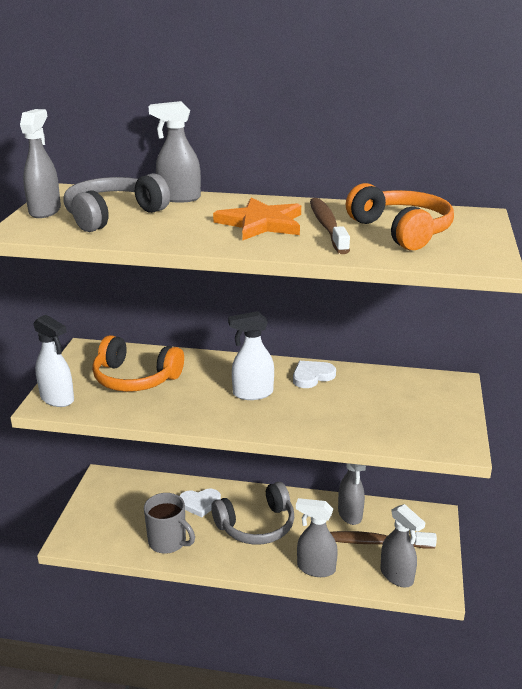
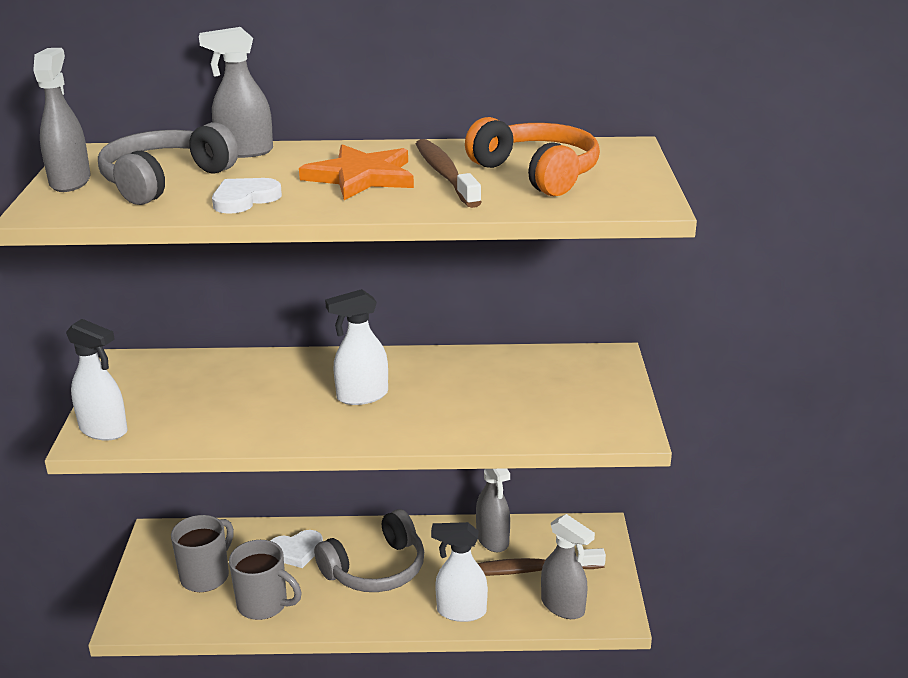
camera: 10 degrees left, 0 degrees up
orange headphones [92,335,184,392] -> none
white heart [293,361,336,388] -> white heart moved to [212,178,282,214]
grey spray bottle [296,498,338,577] -> white spray bottle [431,522,488,622]
none -> grey mug [171,515,234,592]

